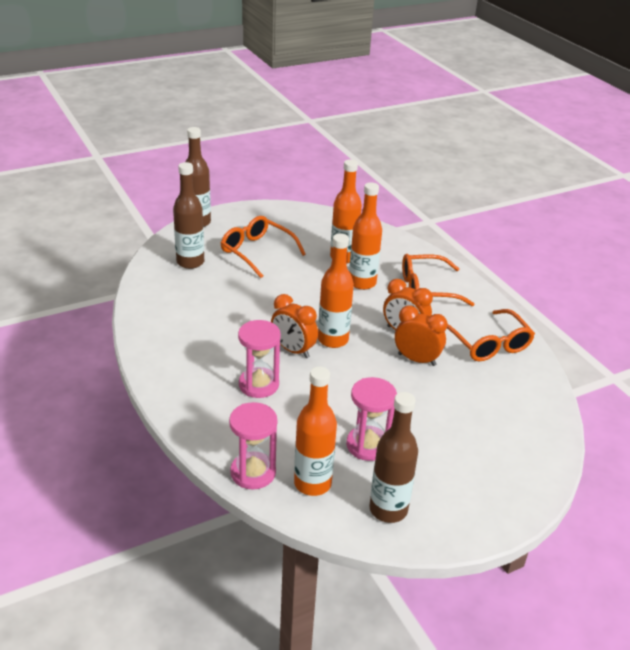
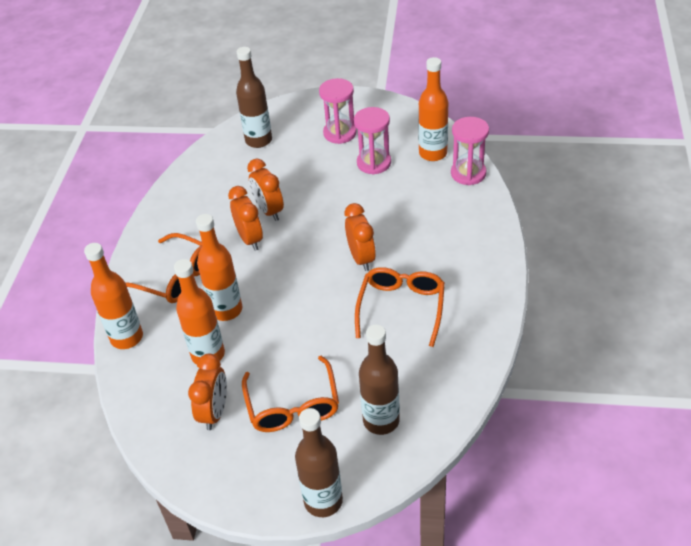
camera: 140 degrees left, 10 degrees up
pink hourglass [238,320,281,398] -> pink hourglass moved to [319,78,357,144]
orange bottle [318,234,354,348] -> orange bottle moved to [84,243,143,349]
brown bottle [369,392,418,523] -> brown bottle moved to [236,47,272,148]
orange glasses [447,309,535,361] -> orange glasses moved to [355,267,445,347]
none -> orange clock [188,353,227,430]

